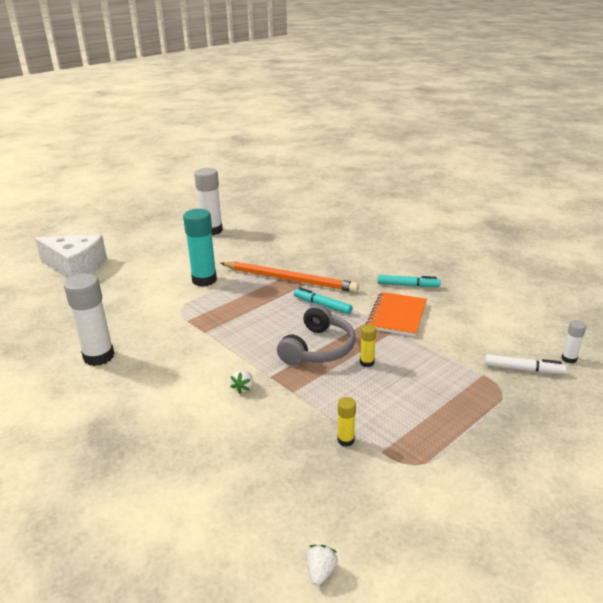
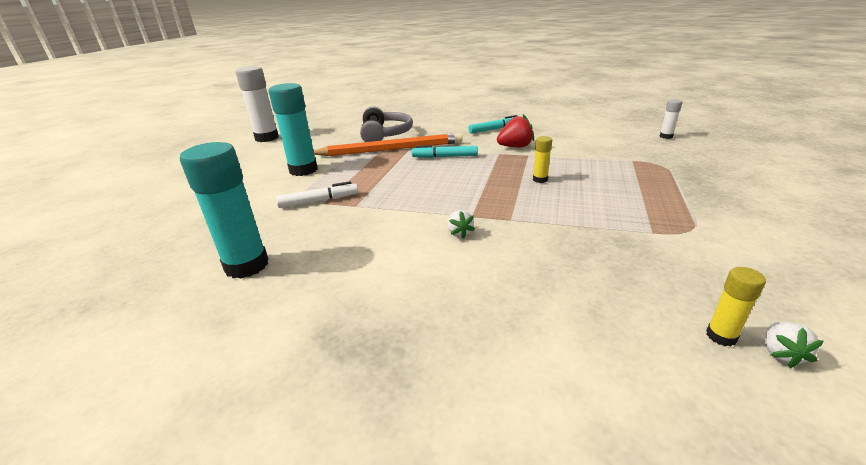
camera: 30 degrees left, 0 degrees up
white cheese [35,235,107,278] -> none
white glue stick [64,274,114,366] -> turquoise glue stick [180,142,269,279]
grey headphones [277,304,355,365] -> grey headphones moved to [360,106,413,142]
white strawberry [306,545,338,585] -> white strawberry turned 150 degrees counterclockwise [765,322,824,368]
yellow glue stick [337,397,356,447] -> yellow glue stick moved to [706,267,766,346]
orange notebook [366,292,427,337] -> red strawberry [497,114,534,147]
white marker [485,354,566,374] -> white marker moved to [276,181,358,208]

